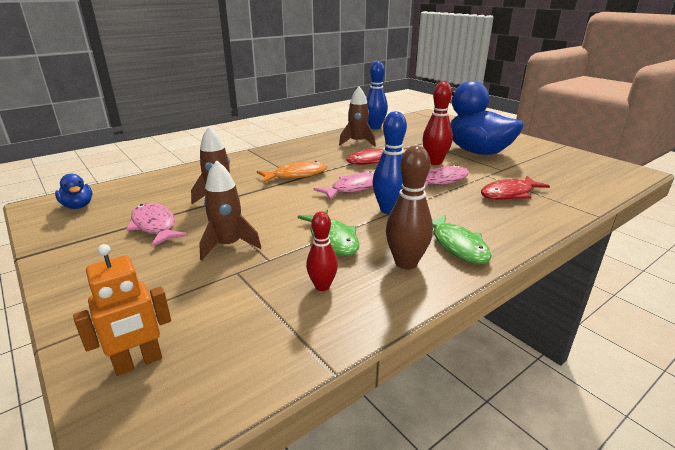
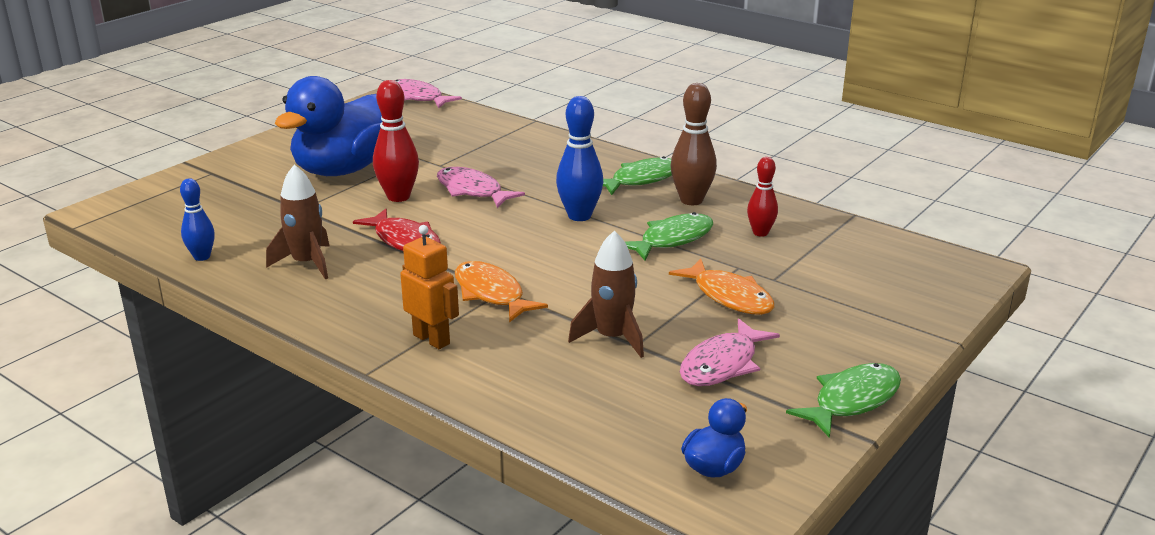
camera: 105 degrees left, 0 degrees up
orange robot [73,244,171,376] -> orange robot moved to [400,225,459,349]
brown rocket [199,160,261,261] -> orange fish [669,259,775,315]
pink fish [313,171,374,200] -> pink fish moved to [394,79,462,108]
blue bowling pin [366,61,388,129] -> blue bowling pin [180,178,215,261], size x0.63
red fish [481,176,550,200] -> none
none -> green fish [786,363,901,438]

